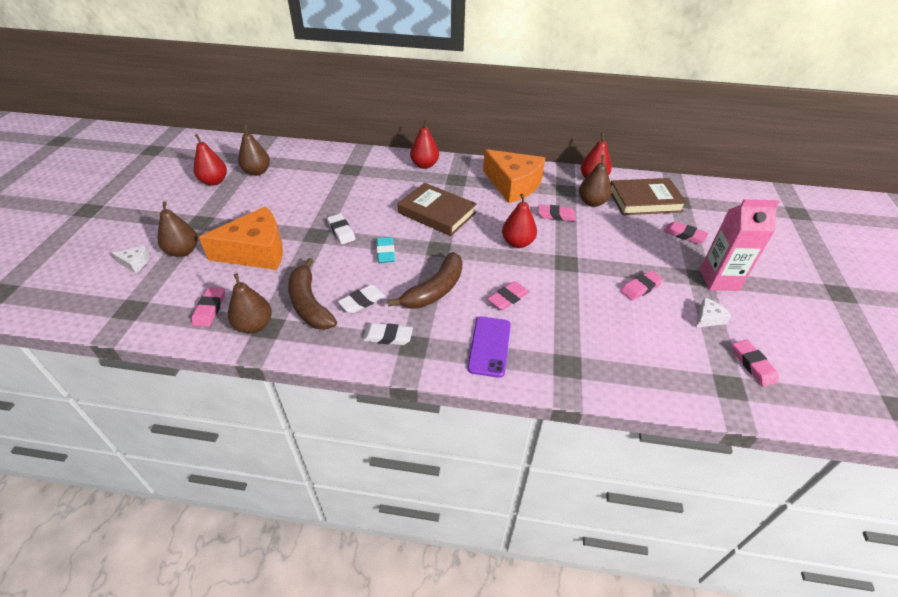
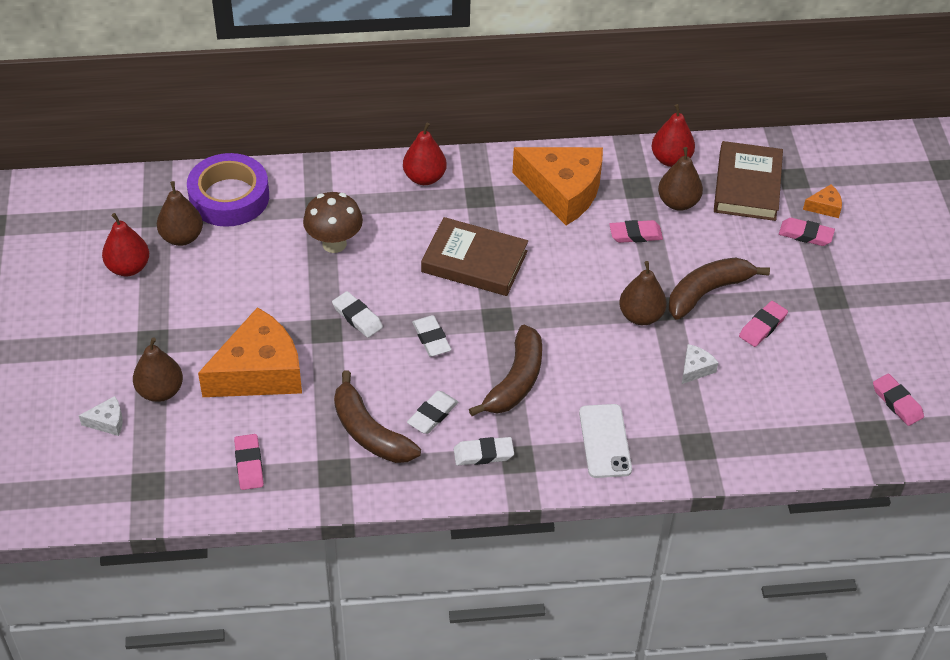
camera: 15 degrees left, 5 degrees up
brown pear [228,273,272,334] -> brown pear moved to [619,261,667,325]
turquoise eraser [377,237,395,263] -> white eraser [412,315,451,357]
purple phone [468,317,511,378] -> white phone [579,404,632,478]
pink eraser [488,281,529,310] -> none
red pear [502,194,537,248] -> none
brown book [610,178,687,215] -> brown book turned 60 degrees counterclockwise [714,141,783,221]
white cheese [696,298,732,328] -> white cheese moved to [682,344,719,384]
pink carton [700,199,780,291] -> none
none -> purple tape [187,153,269,227]
none -> brown mushroom [303,192,363,253]
none -> brown banana [669,257,770,320]
none -> orange cheese [803,184,842,218]

